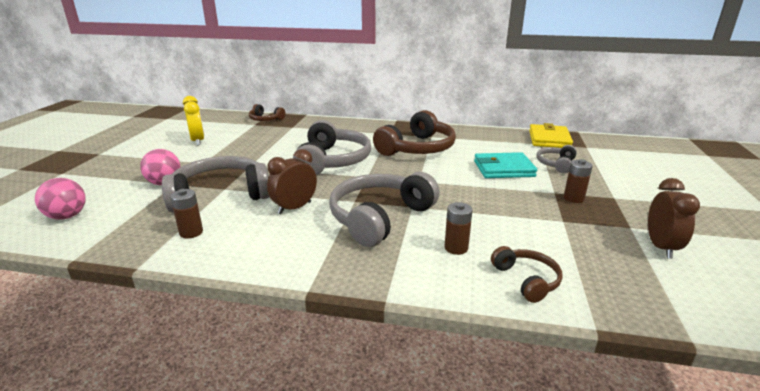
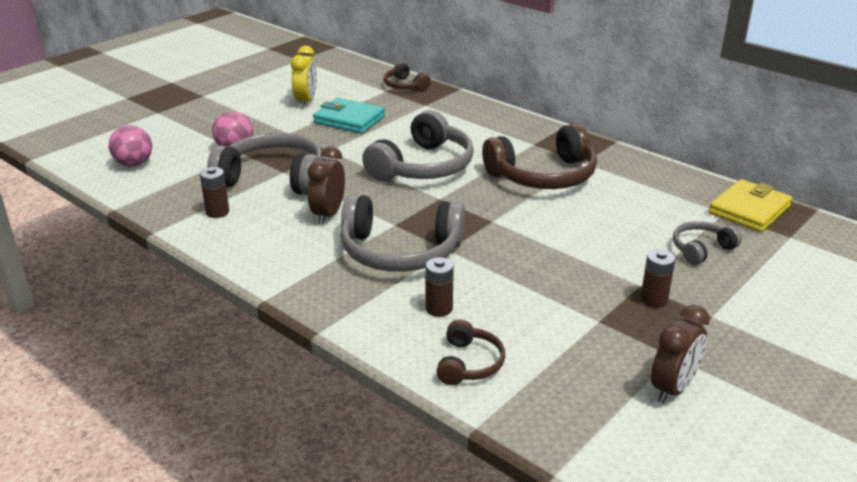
camera: 30 degrees right, 5 degrees up
brown clock [267,149,317,214] -> brown clock turned 60 degrees counterclockwise [308,146,345,224]
grey headphones [329,172,440,247] -> grey headphones turned 150 degrees counterclockwise [341,194,465,272]
turquoise wallet [474,152,537,178] -> turquoise wallet moved to [313,98,385,134]

